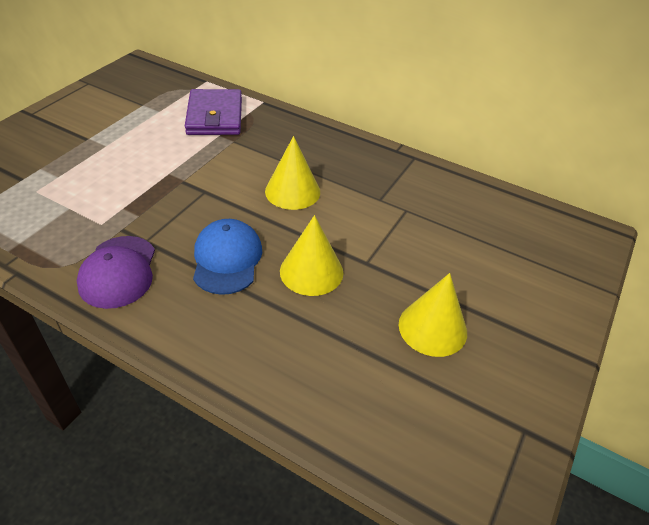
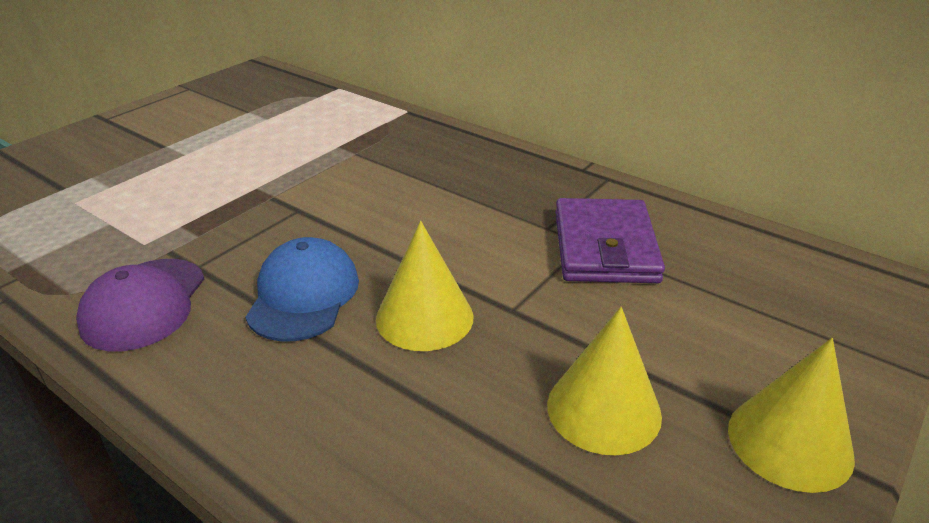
camera: 10 degrees right, 10 degrees down
purple wallet [185,89,242,135] -> purple wallet moved to [555,198,665,283]
yellow cone [265,136,320,210] -> yellow cone moved to [728,338,855,493]

